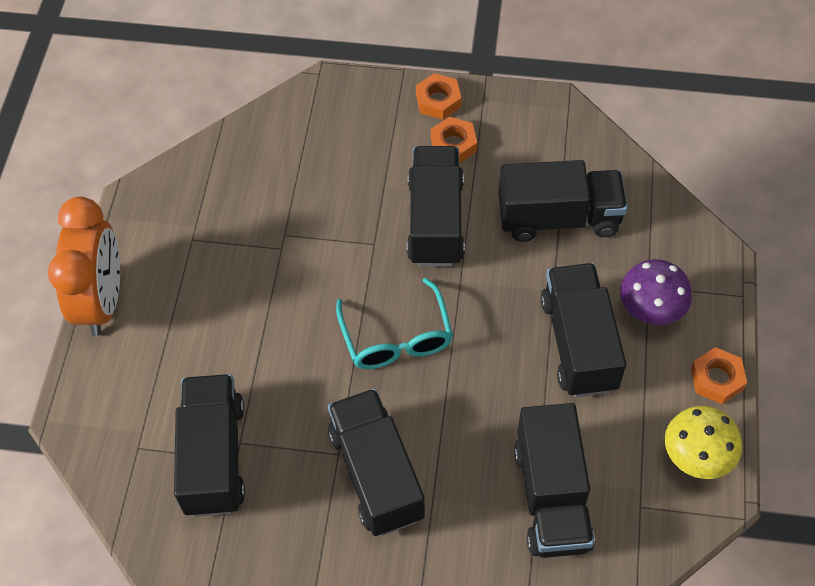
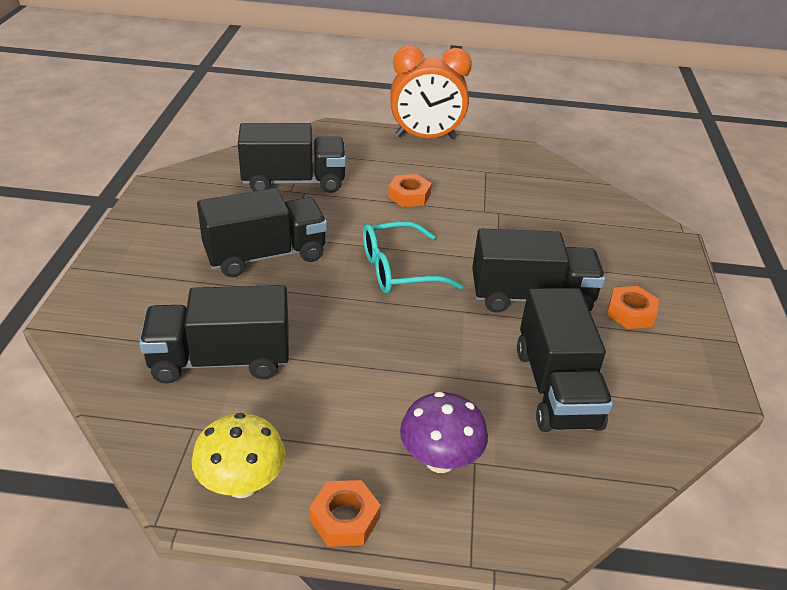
camera: 85 degrees right, 20 degrees down
orange nut [416,73,461,120] -> orange nut moved to [388,174,432,207]
black truck [541,263,626,397] -> none

